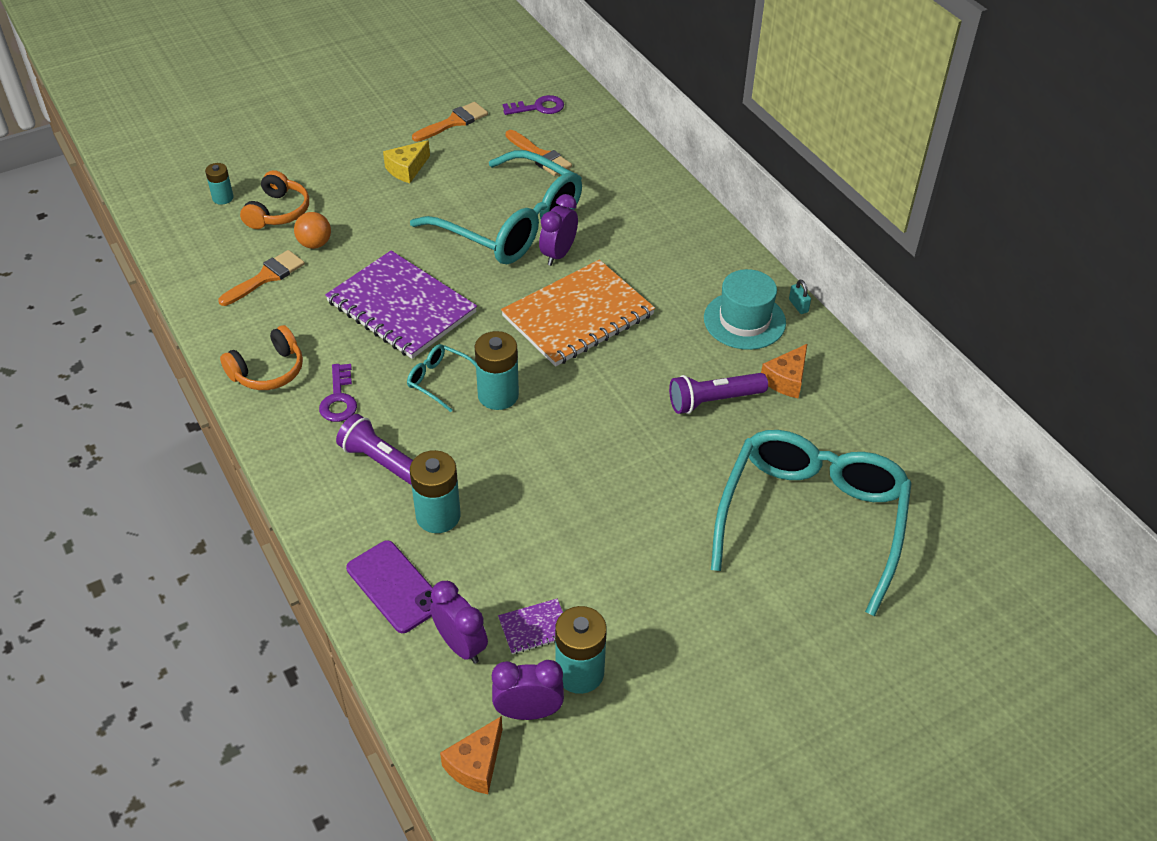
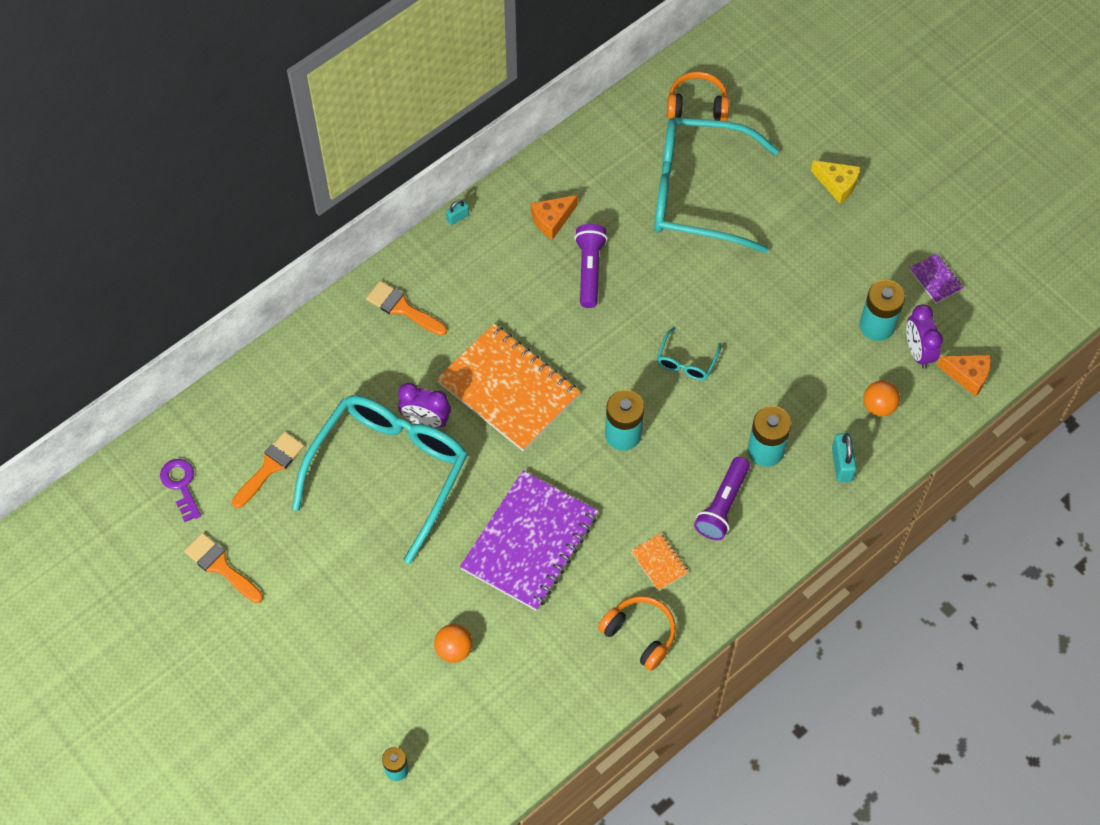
camera: 100 degrees left, 15 degrees up
orange brush [218,250,305,306] -> orange brush moved to [366,281,447,336]
orange headphones [240,170,309,229] -> orange headphones moved to [667,71,729,121]
purple key [319,364,357,422] -> orange notebook [631,533,689,591]
purple phone [346,540,433,633] -> turquoise padlock [832,433,857,482]
yellow cheese [383,140,430,183] -> yellow cheese moved to [811,160,861,204]
turquoise glasses [407,344,476,412] -> turquoise glasses moved to [657,327,721,380]
purple clock [430,581,488,664] -> orange ball [864,381,900,417]
purple notebook [498,599,563,654] -> purple notebook moved to [909,253,964,303]
purple flashlight [669,373,768,414] -> purple flashlight turned 150 degrees counterclockwise [574,224,607,308]
turquoise hat [704,269,786,350] -> none
orange cheese [761,344,807,398] -> orange cheese turned 120 degrees clockwise [531,195,578,240]

